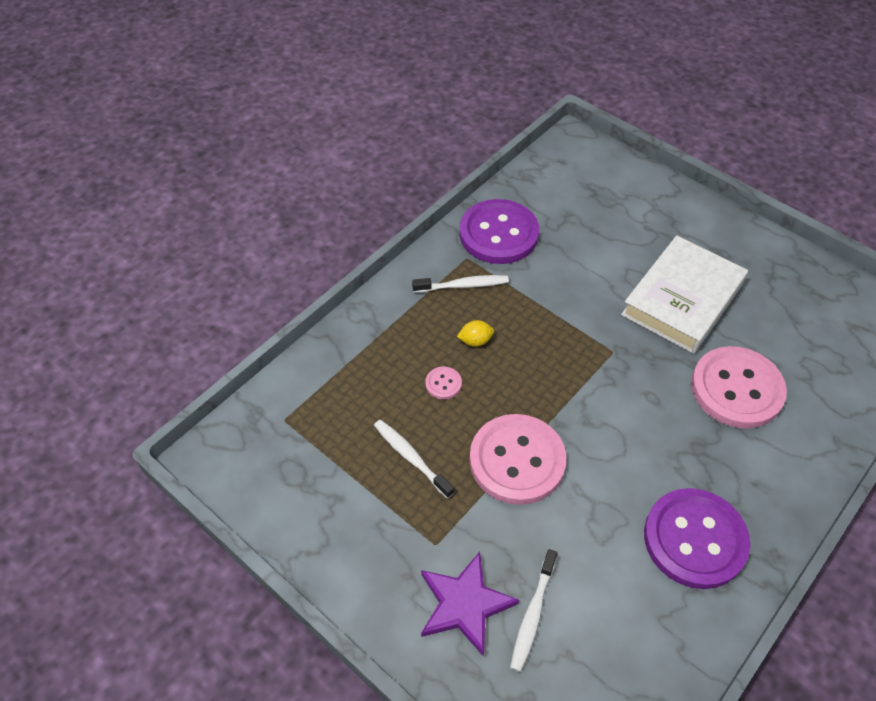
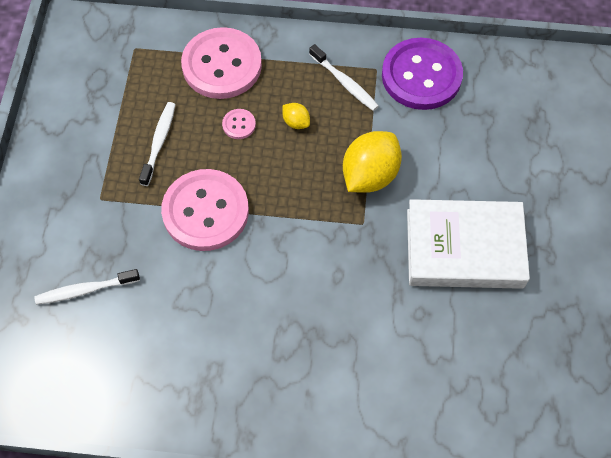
camera: 55 degrees right, 10 degrees up
purple star [421,552,519,657] -> none
purple button [644,488,750,589] -> none
pink button [691,346,787,429] -> pink button moved to [181,27,262,99]
none -> yellow lemon [343,131,402,193]

